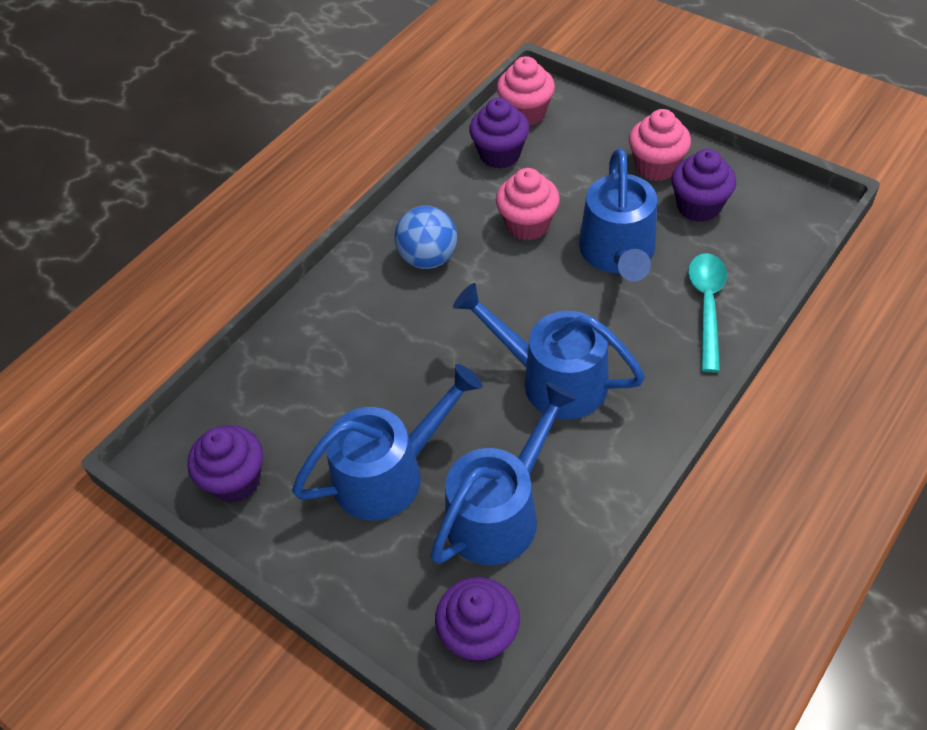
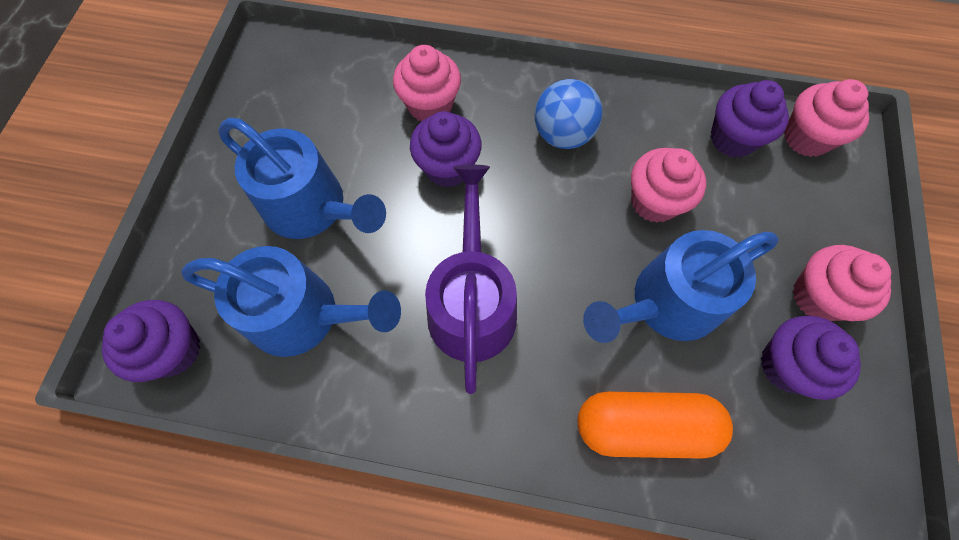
camera: 60 degrees right, 15 degrees up
purple cupcake [187,425,263,503] -> purple cupcake moved to [410,111,482,188]
blue watering can [453,283,645,419] -> purple watering can [425,165,517,394]
turquoise spoon [688,253,727,372] -> orange capsule [578,392,733,459]
none -> pink cupcake [393,45,461,121]

